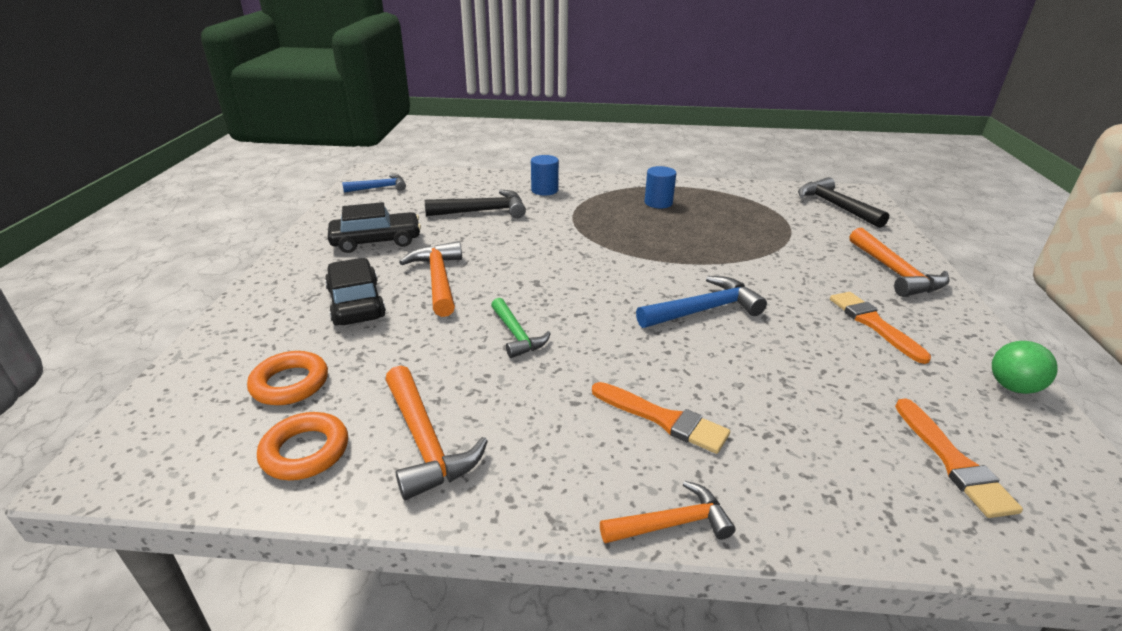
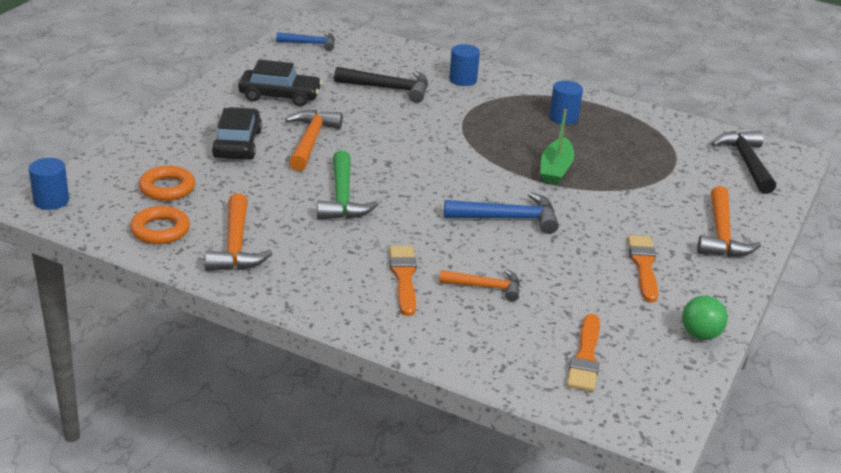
camera: 20 degrees right, 0 degrees up
green hammer [491,298,551,358] -> green hammer [317,150,379,219], size x1.51
orange brush [592,382,730,454] -> orange brush turned 150 degrees counterclockwise [389,246,417,316]
orange hammer [600,481,736,543] -> orange hammer moved to [439,269,520,302]
none -> blue cylinder [29,158,69,210]
none -> green boat [540,109,574,185]

